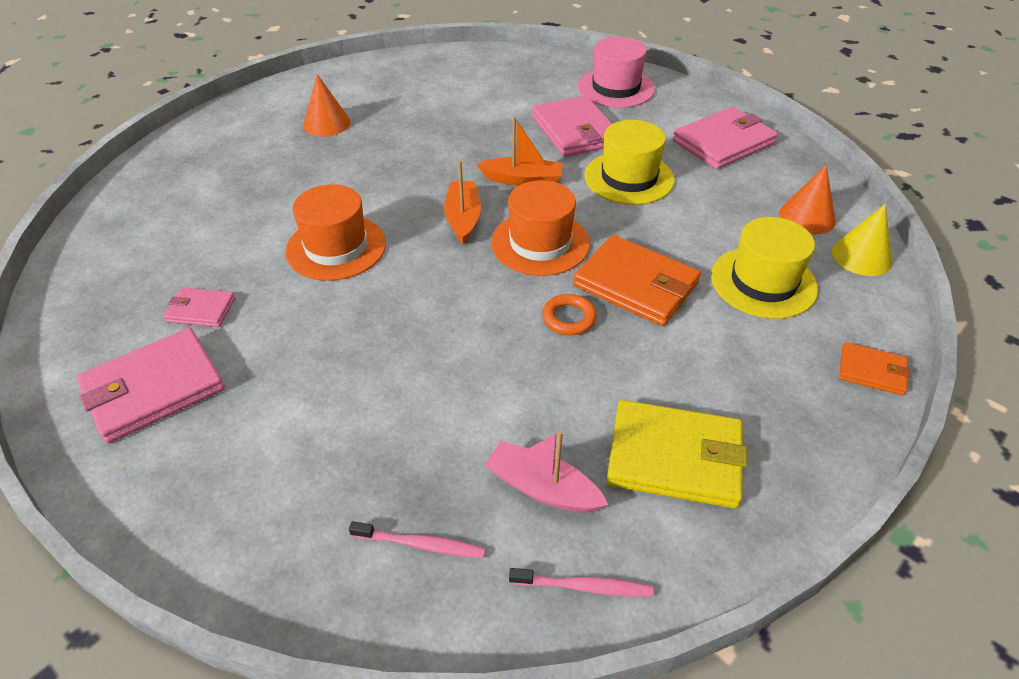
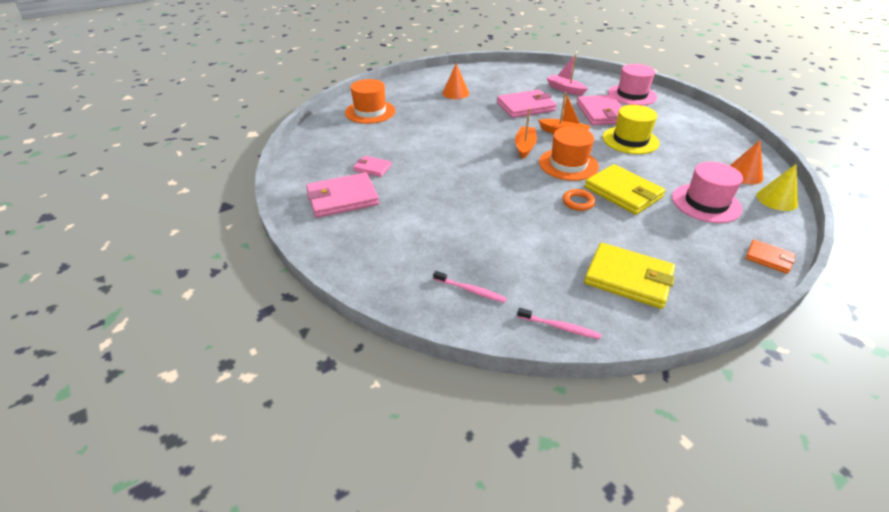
camera: 15 degrees right, 5 degrees down
orange hat [285,184,386,281] -> orange hat moved to [345,79,395,124]
pink boat [485,430,608,513] -> pink boat moved to [547,54,588,95]
orange wallet [573,235,701,326] -> yellow wallet [584,164,666,215]
pink wallet [673,107,778,169] -> pink wallet moved to [497,90,557,118]
yellow hat [711,217,818,319] -> pink hat [672,162,743,223]

